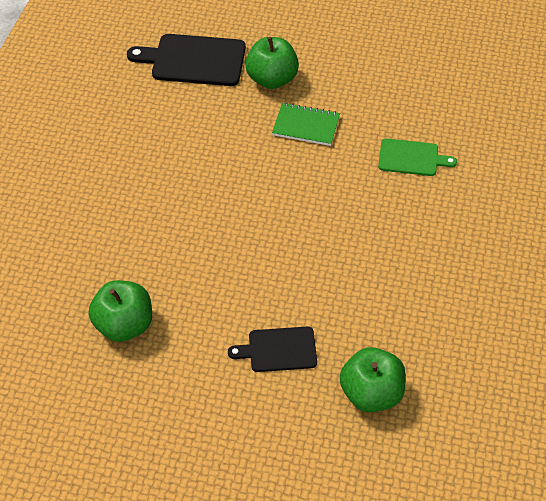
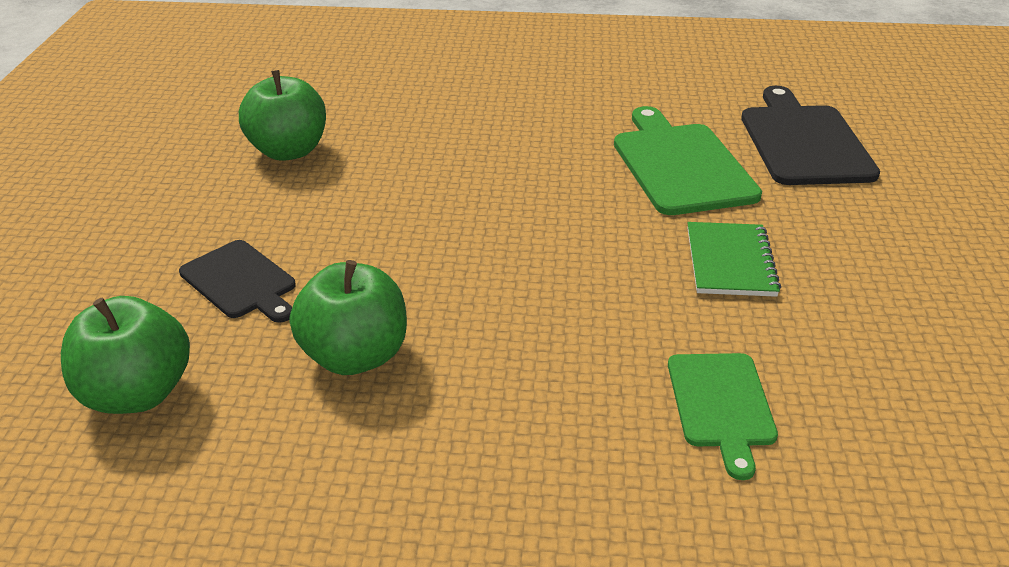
camera: 80 degrees right, 15 degrees down
black cutting board [228,327,317,372] -> black cutting board turned 150 degrees clockwise [179,240,296,323]
green apple [245,37,299,89] -> green apple moved to [290,260,407,375]
none -> green cutting board [614,106,762,215]

